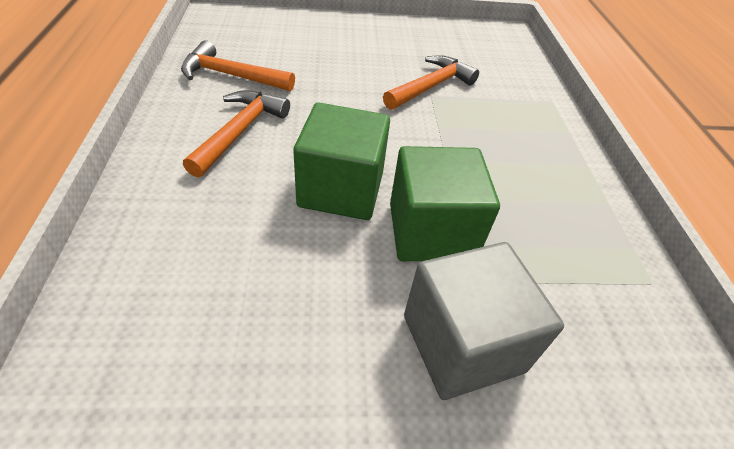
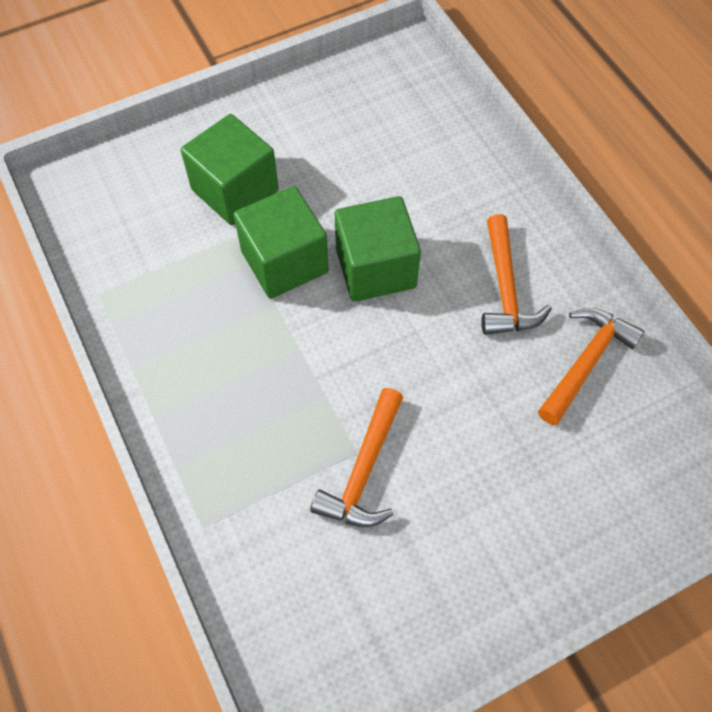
camera: 160 degrees right, 15 degrees up
orange hammer [181,40,295,91] -> orange hammer turned 45 degrees counterclockwise [538,308,644,425]
grey cube [404,242,564,400] -> green cube [181,114,279,225]

